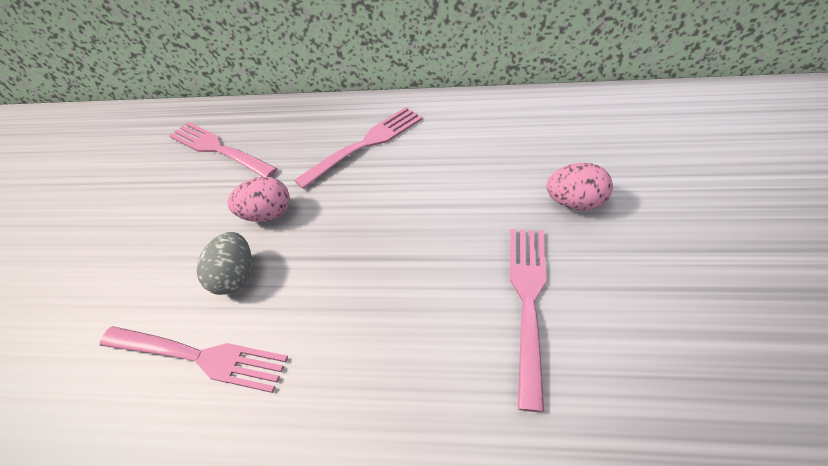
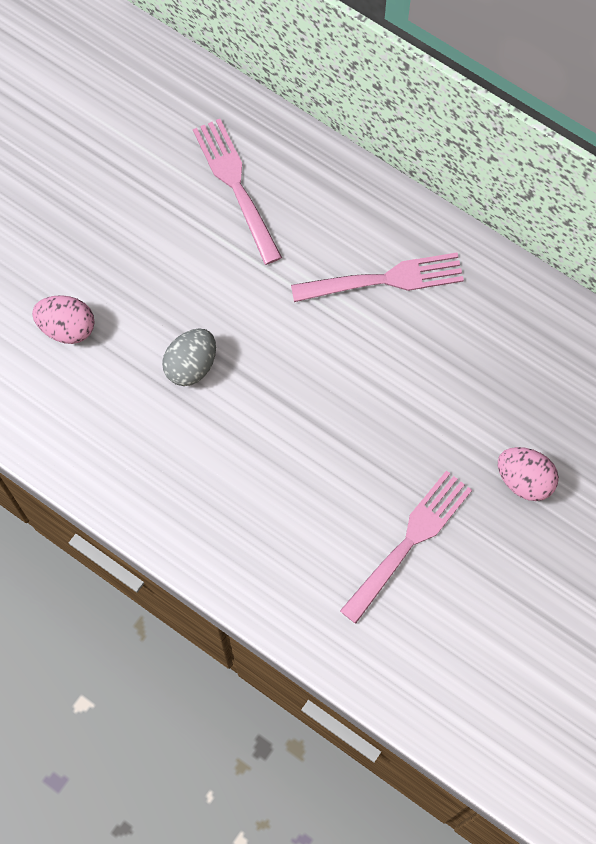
camera: 25 degrees right, 20 degrees up
pink fork [99,326,288,393] -> none
pink egg [227,177,290,222] -> pink egg moved to [32,295,95,344]

